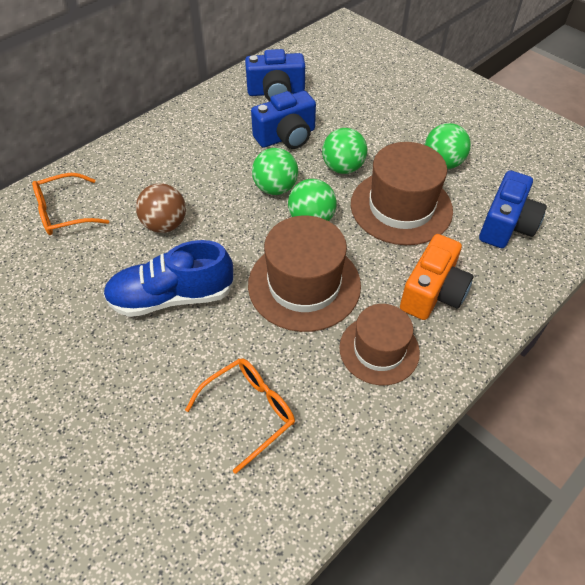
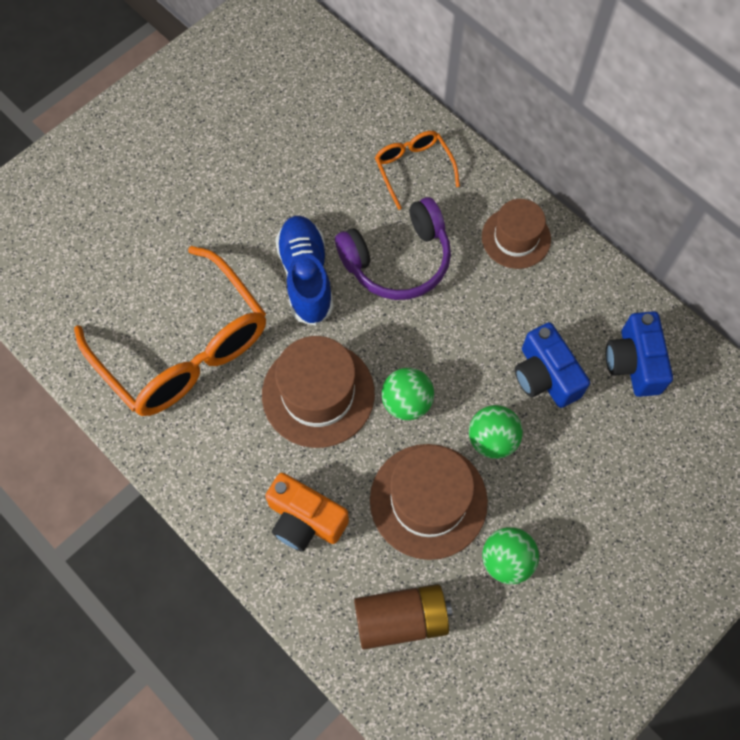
camera: 90 degrees right, 15 degrees up
brown ball [136,183,186,233] -> purple headphones [335,197,451,300]
orange glasses [185,358,295,474] -> orange glasses [74,246,266,416], size x2.07
green ball [252,148,298,195] -> none
brown hat [339,304,420,385] -> brown hat moved to [482,199,551,269]
blue camera [479,170,547,248] -> brown battery [354,584,452,649]

